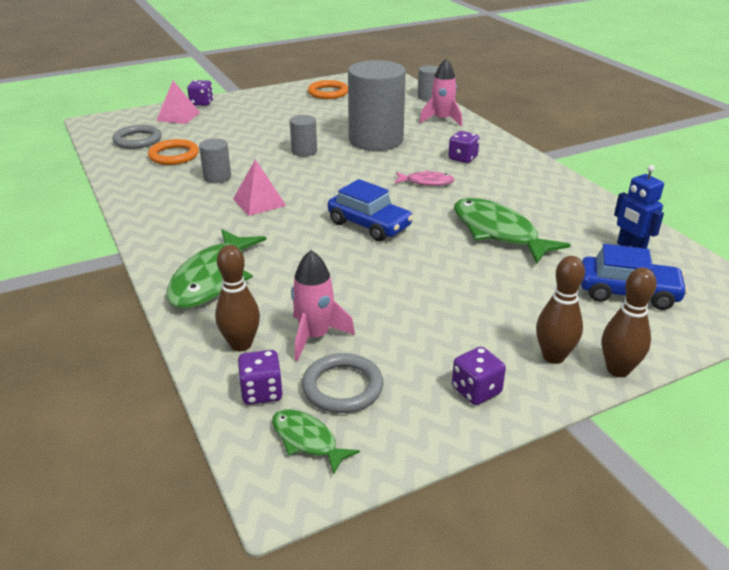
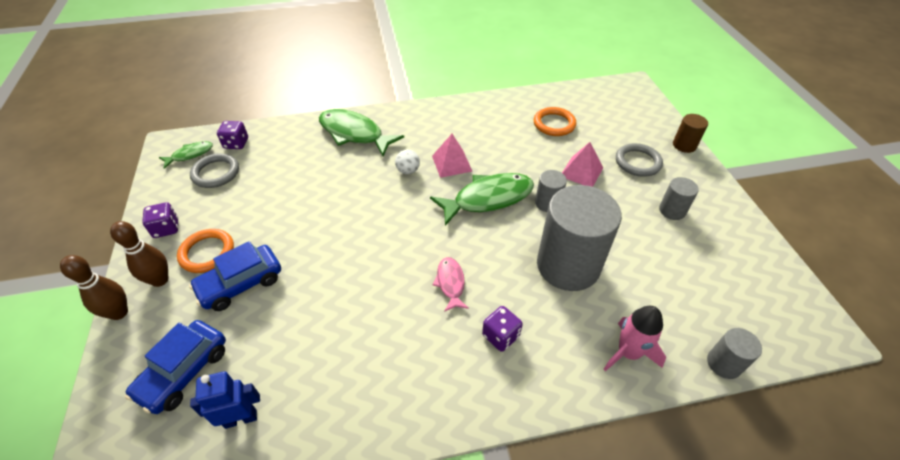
camera: 105 degrees right, 15 degrees up
grey ring [112,125,162,149] -> grey ring moved to [616,143,663,177]
pink pyramid [156,81,200,124] -> pink pyramid moved to [562,142,603,187]
purple dice [187,80,213,106] -> brown cylinder [673,114,708,153]
grey cylinder [199,138,231,183] -> grey cylinder moved to [659,177,699,220]
brown bowling pin [215,245,260,351] -> none
pink rocket [291,250,355,361] -> none
orange ring [308,80,348,99] -> orange ring moved to [177,229,234,273]
blue car [328,179,414,241] -> blue car moved to [189,241,281,311]
pink fish [394,171,455,186] -> pink fish turned 150 degrees clockwise [432,257,469,312]
green fish [454,198,571,264] -> green fish moved to [430,173,534,226]
none -> white ball [395,149,420,174]

